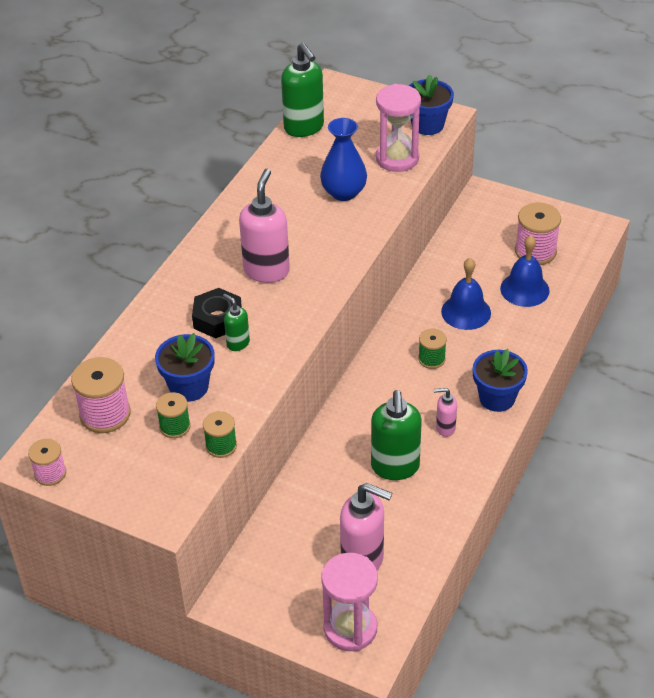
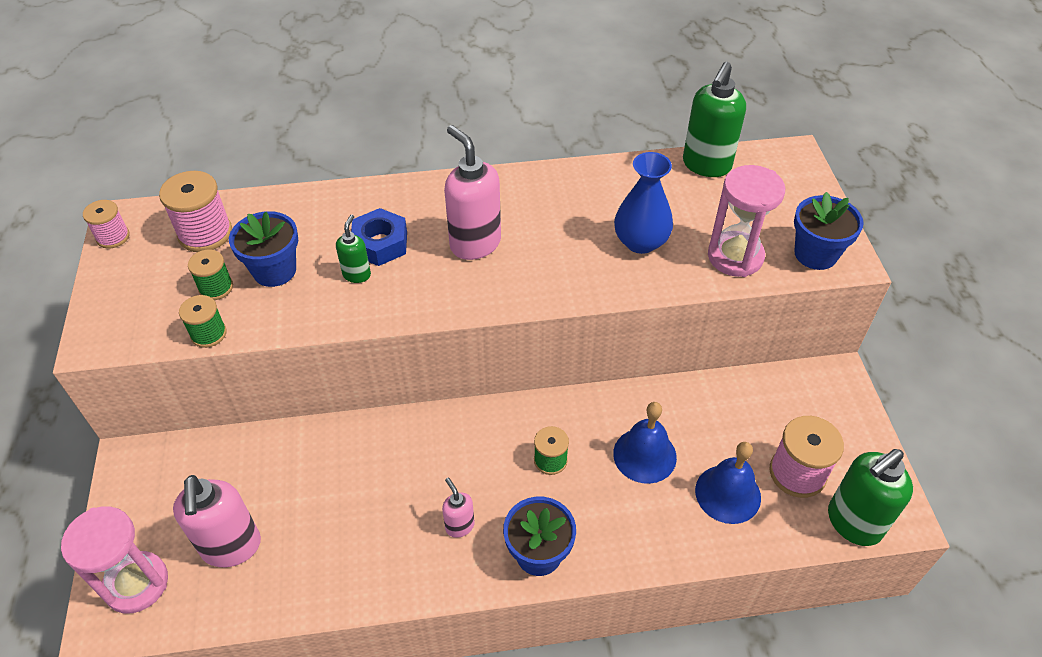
camera: 55 degrees right, 5 degrees up
black nut [192,288,242,338] -> blue nut [351,208,407,266]
pink soap dispenser [239,169,290,283] -> pink soap dispenser turned 105 degrees counterclockwise [444,125,501,260]
green soap dispenser [371,390,422,480] -> green soap dispenser moved to [828,449,913,546]

